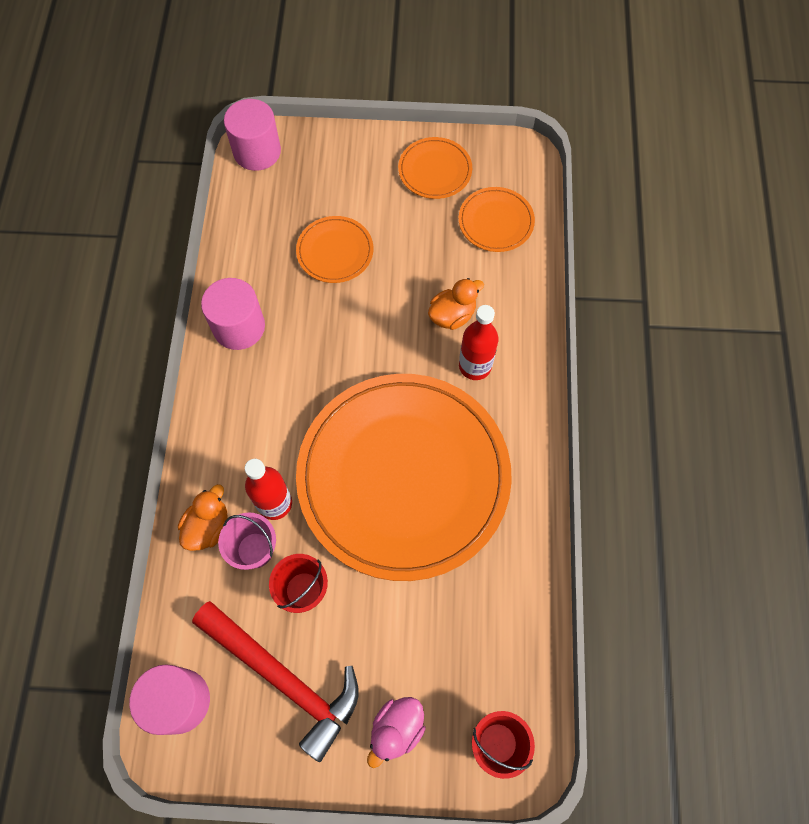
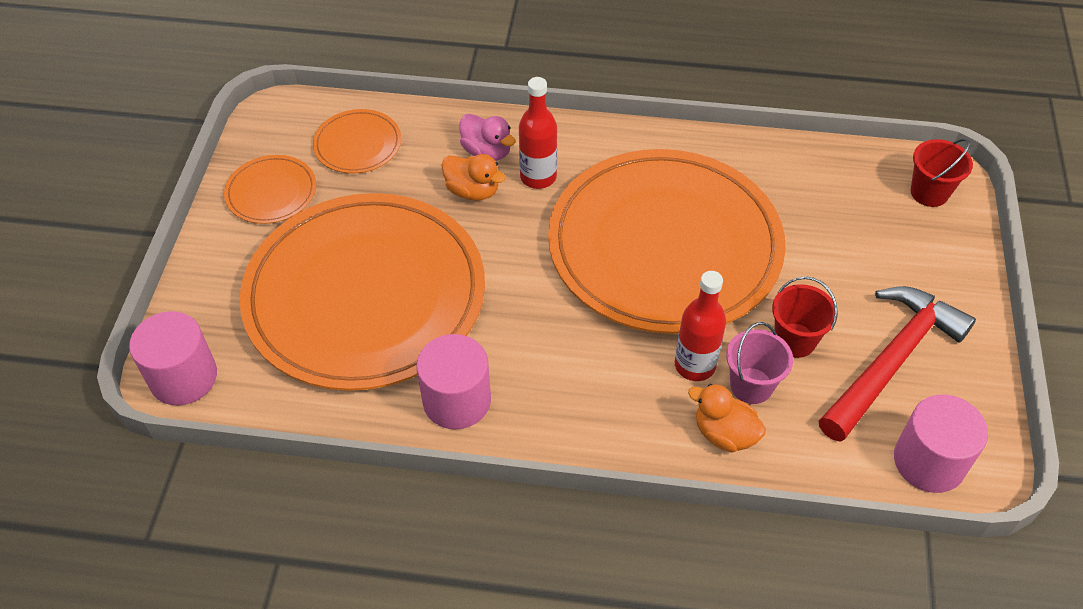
camera: 85 degrees left, 15 degrees down
orange plate [296,216,373,283] -> orange plate [239,193,485,391], size x2.47
pink duck [367,697,426,768] -> pink duck moved to [459,114,515,161]
orange duck [428,278,484,330] -> orange duck turned 150 degrees clockwise [441,154,506,201]

